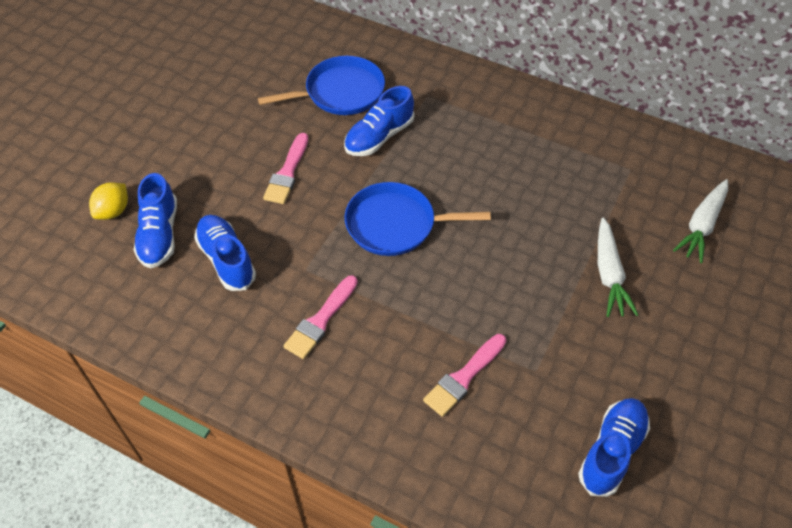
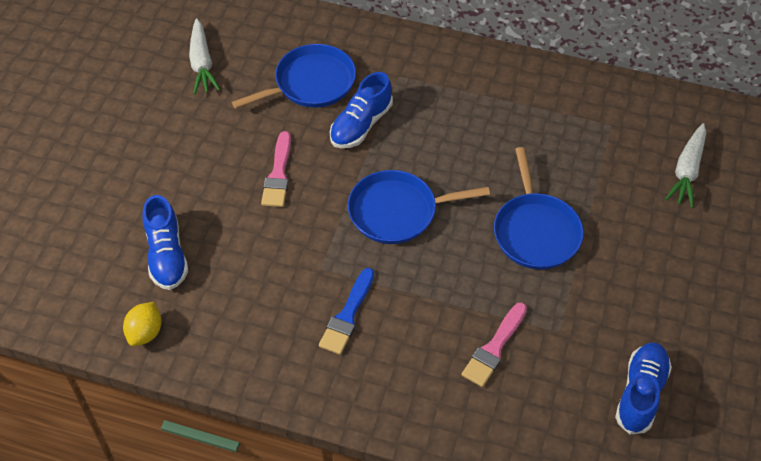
camera: 10 degrees left, 0 degrees up
yellow lemon [89,182,128,220] -> yellow lemon moved to [123,302,162,346]
blue shoe [194,215,256,291] -> none
pink brush [284,275,358,359] -> blue brush [319,268,374,355]
white carrot [598,217,638,317] -> white carrot moved to [189,18,220,95]
none -> blue pan [494,147,584,270]

